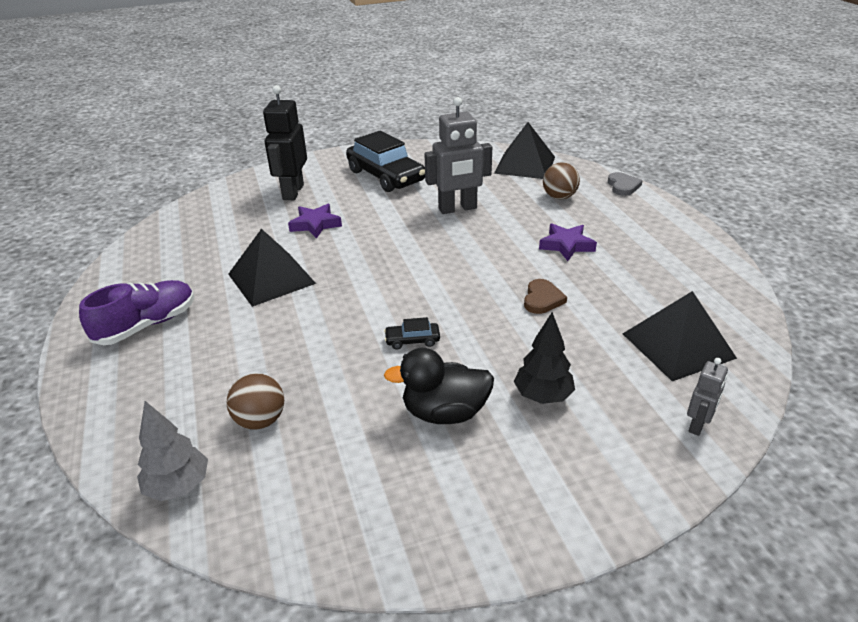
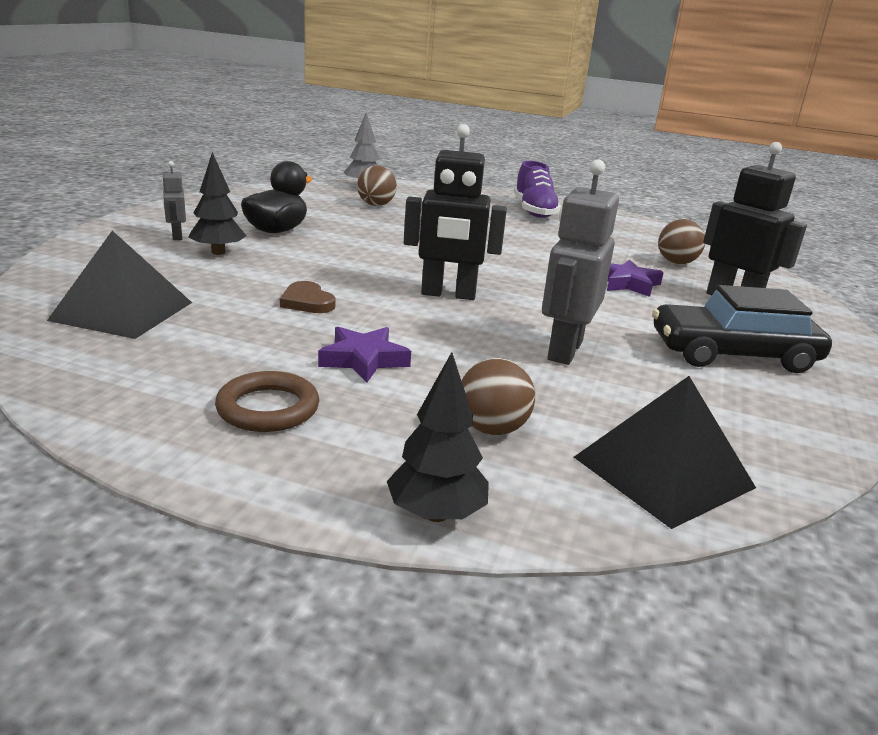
camera: 125 degrees right, 10 degrees down
black pyramid [228,229,316,307] -> none
black car [384,317,440,350] -> none
grey heart [608,172,643,196] -> black tree [387,352,489,522]
grey robot [687,358,728,436] -> grey robot moved to [162,161,186,240]
none -> brown ring [215,371,319,432]
none -> black robot [404,124,507,300]
none -> brown ball [658,219,705,264]

